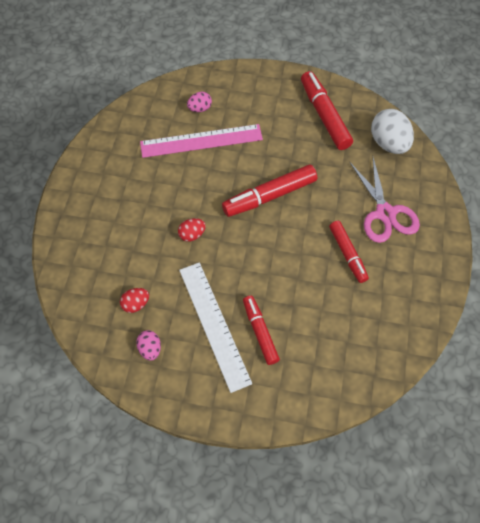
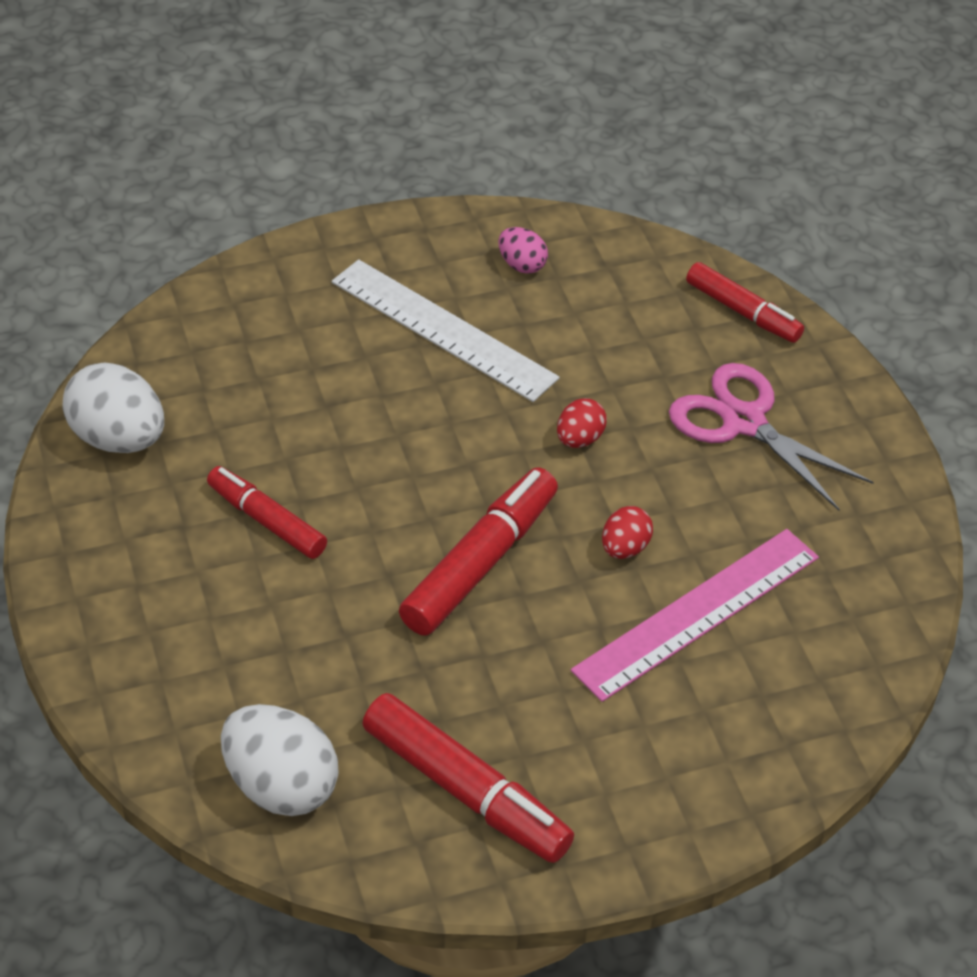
camera: 150 degrees right, 15 degrees down
red egg [120,288,149,313] -> red egg moved to [602,506,653,559]
pink egg [187,92,212,112] -> none
red marker [243,295,280,365] -> red marker moved to [686,262,804,343]
pink scissors [350,158,420,243] -> pink scissors moved to [669,363,874,510]
none -> white egg [63,362,164,453]

